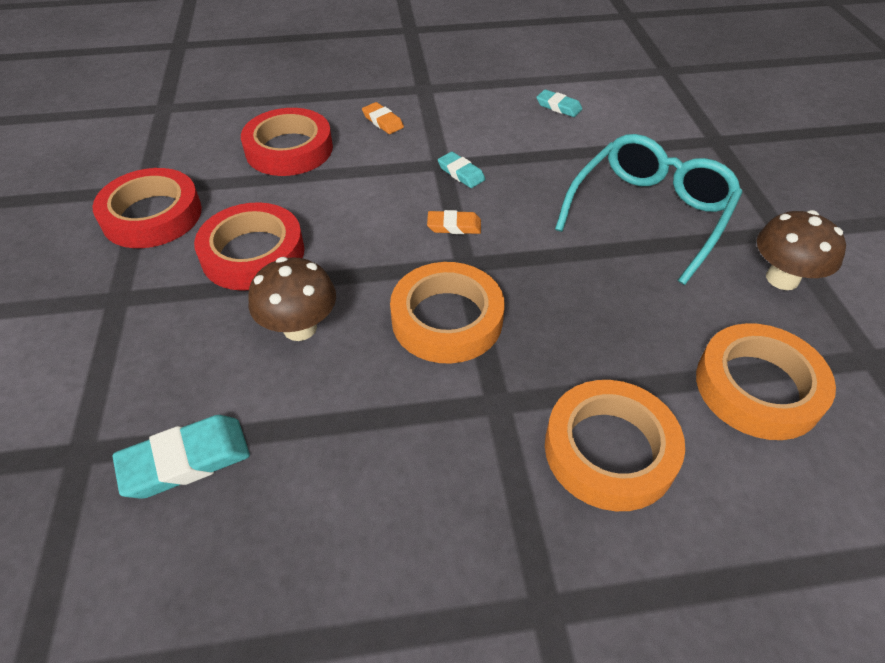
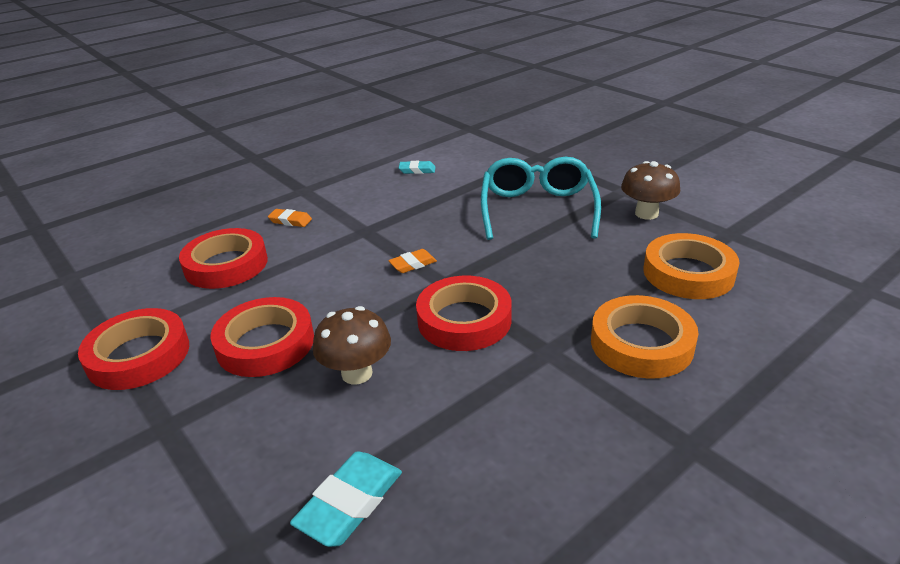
camera: 30 degrees left, 15 degrees down
orange tape [390,262,505,364] -> red tape [416,276,512,351]
turquoise eraser [438,152,485,188] -> none

